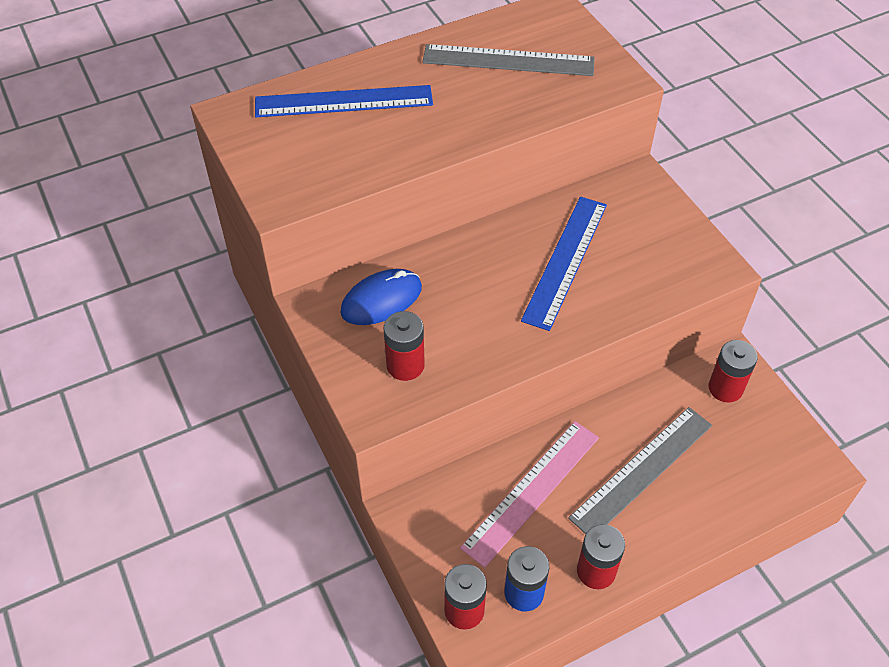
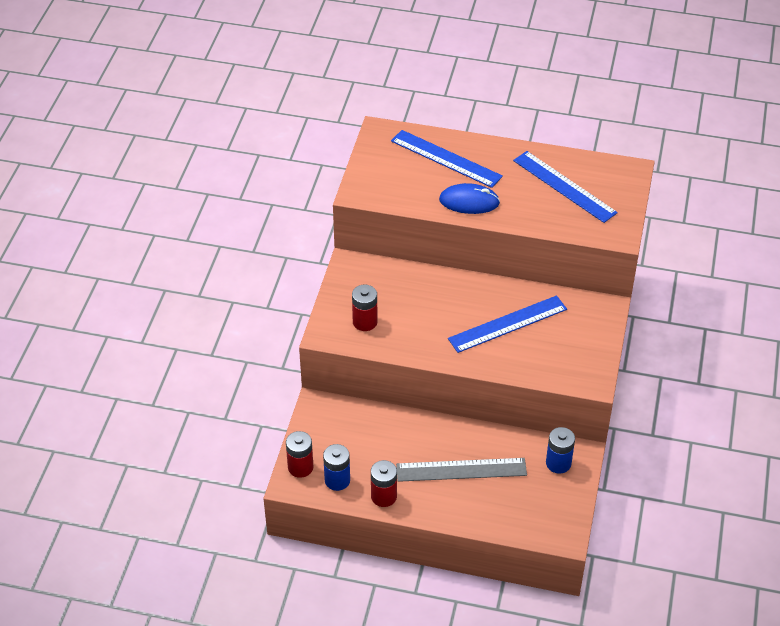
camera: 40 degrees right, 5 degrees down
blue mouse [341,269,422,325] -> blue mouse moved to [439,183,500,214]
grey ruler [422,44,595,76] -> blue ruler [513,151,618,223]
pink ruler [460,421,599,568] -> none
red battery [708,340,758,402] -> blue battery [546,427,575,473]

